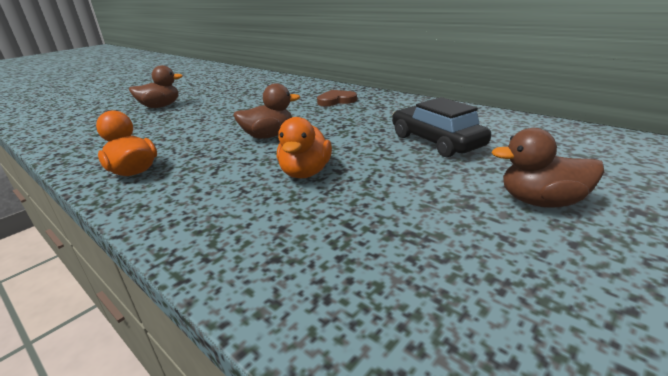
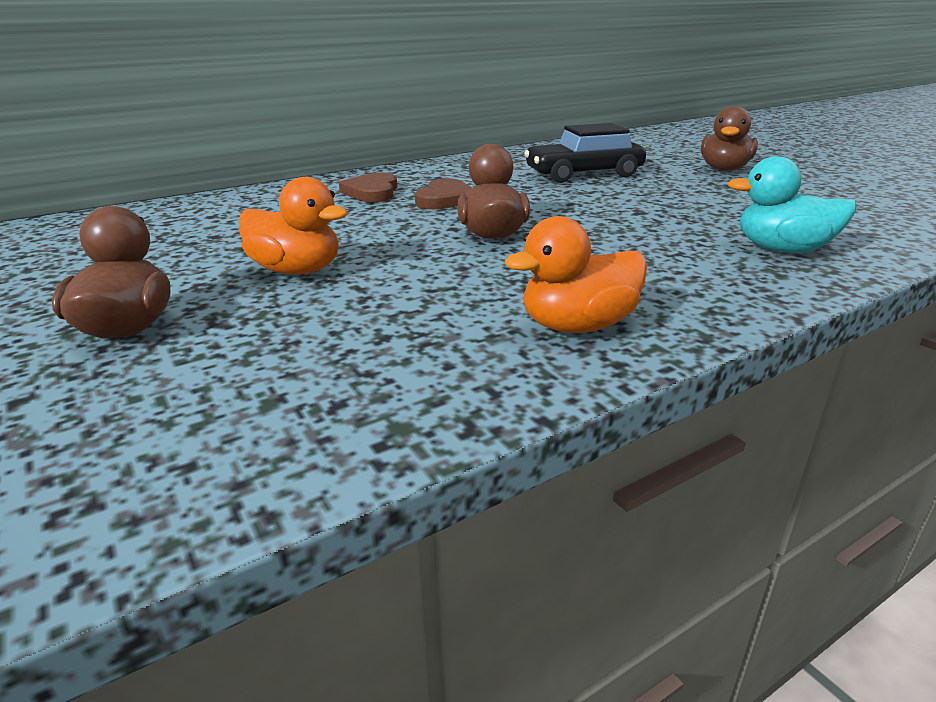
camera: 75 degrees left, 0 degrees up
orange duck [277,117,332,178] -> orange duck moved to [239,177,348,274]
none -> brown heart [415,178,472,209]
none -> turquoise duck [727,156,857,253]

